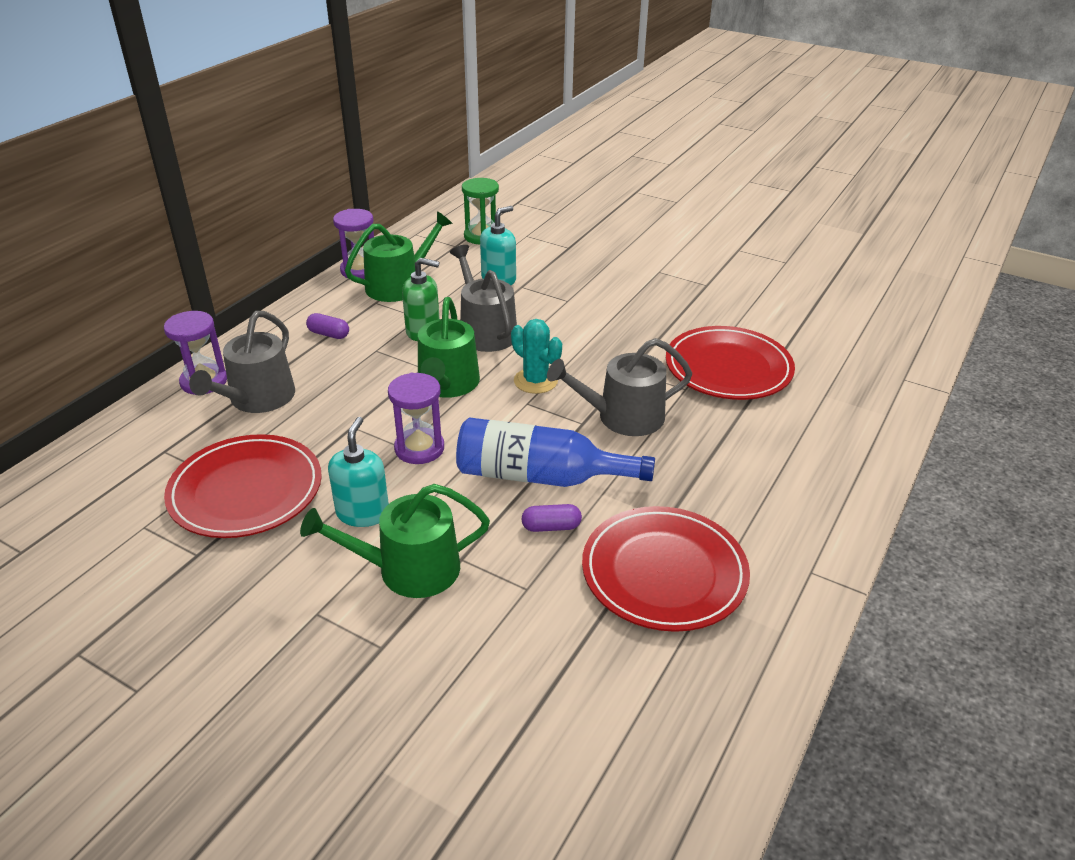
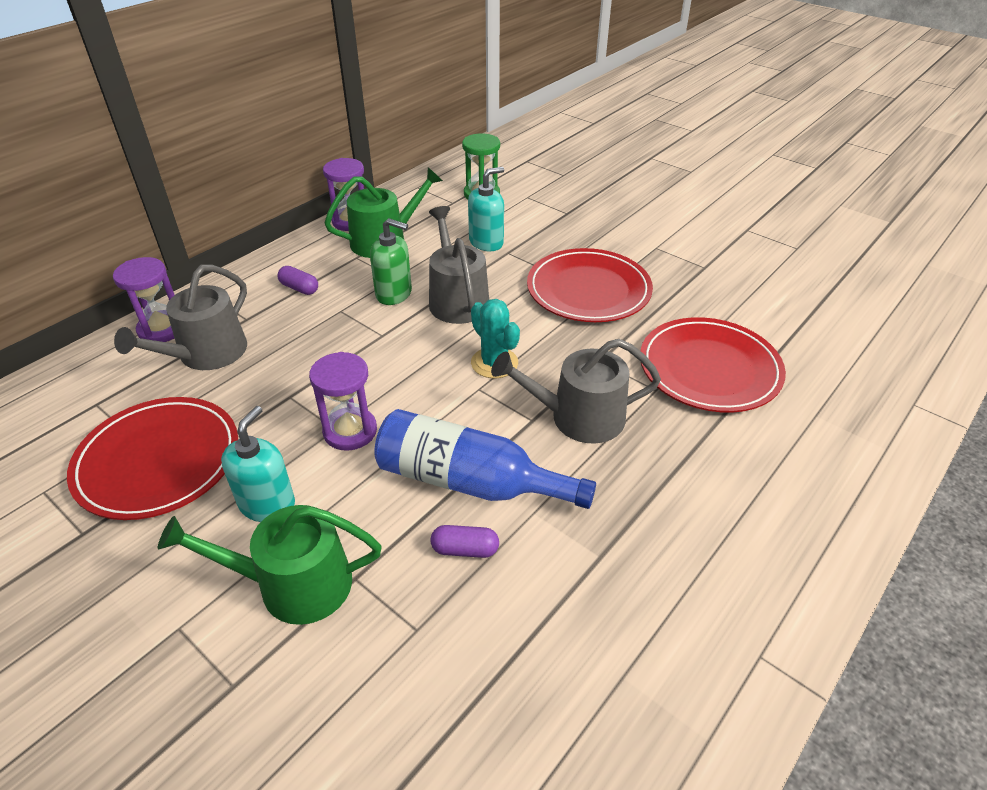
camera: 10 degrees right, 5 degrees up
green watering can [418,297,480,398] -> none
red plate [582,506,750,632] -> red plate moved to [527,248,653,322]

